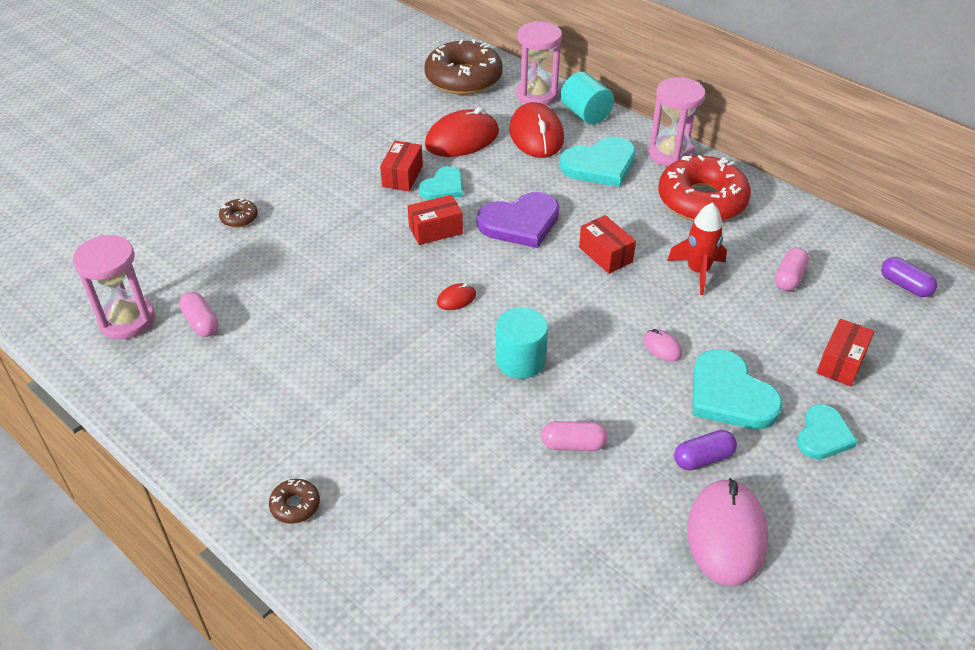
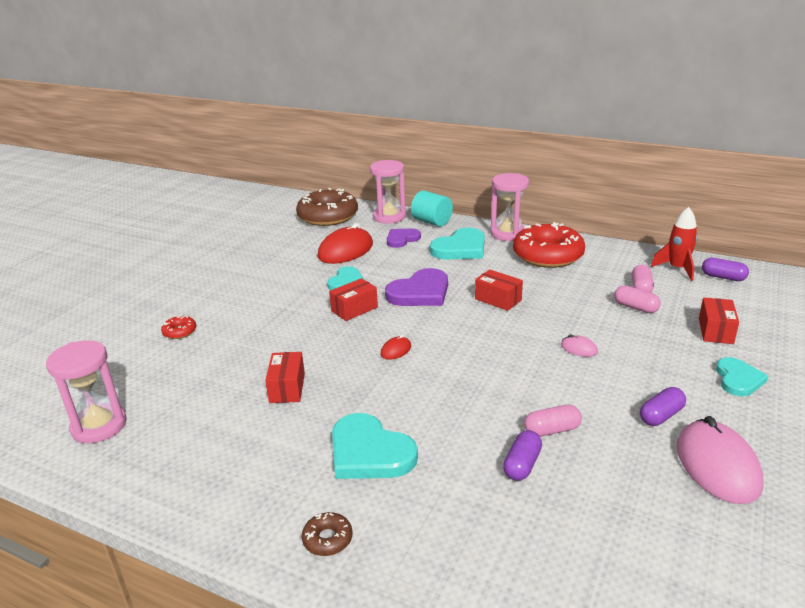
camera: 15 degrees left, 15 degrees down
pink capsule [179,292,219,337] -> pink capsule moved to [614,285,661,313]
brown donut [219,199,258,228] -> red donut [161,315,196,339]
red box [380,141,423,191] -> red box moved to [265,352,305,403]
turquoise cylinder [496,307,548,379] -> none
red mouse [509,102,564,158] -> purple heart [387,228,421,248]
red rocket [667,202,727,295] -> red rocket moved to [651,207,698,281]
turquoise heart [693,349,783,429] -> turquoise heart moved to [332,413,418,479]
none -> purple capsule [503,430,542,481]

